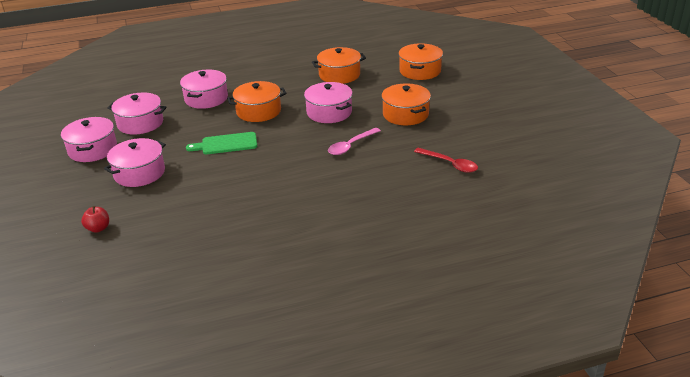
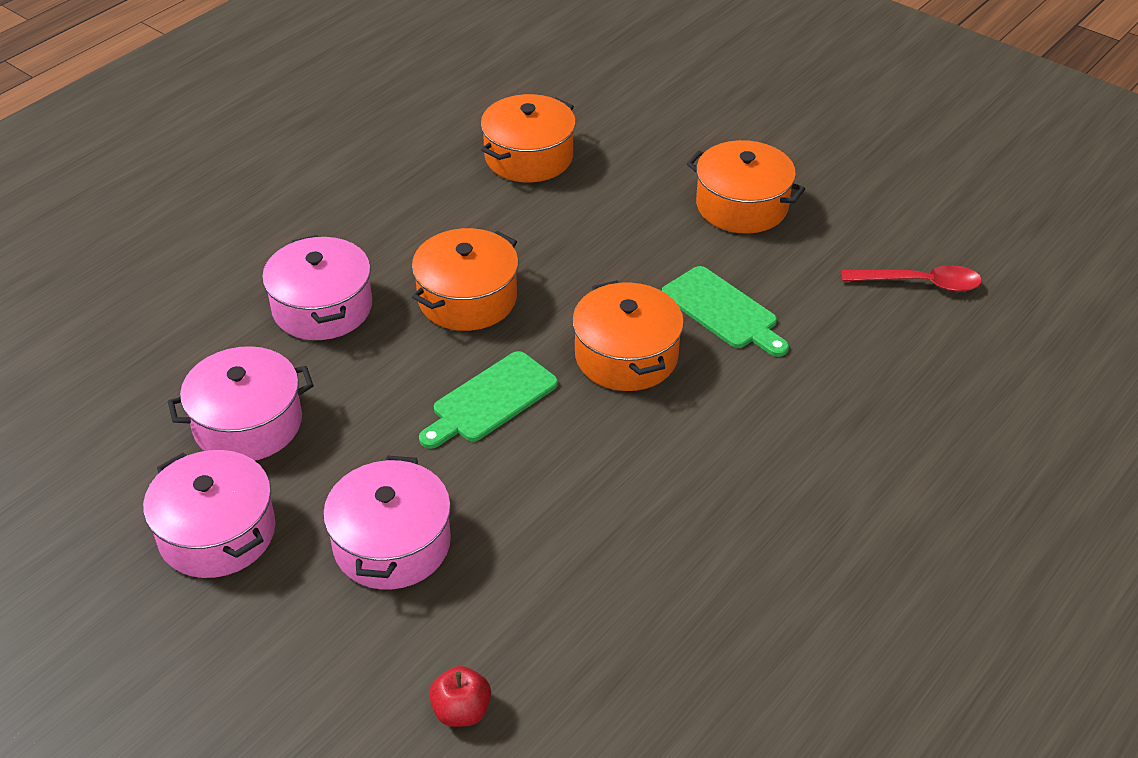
camera: 35 degrees left, 10 degrees up
pink pot [304,82,353,123] -> none
pink spoon [328,128,381,155] -> green cutting board [662,266,789,357]
orange pot [399,43,443,80] -> orange pot moved to [572,280,684,391]

